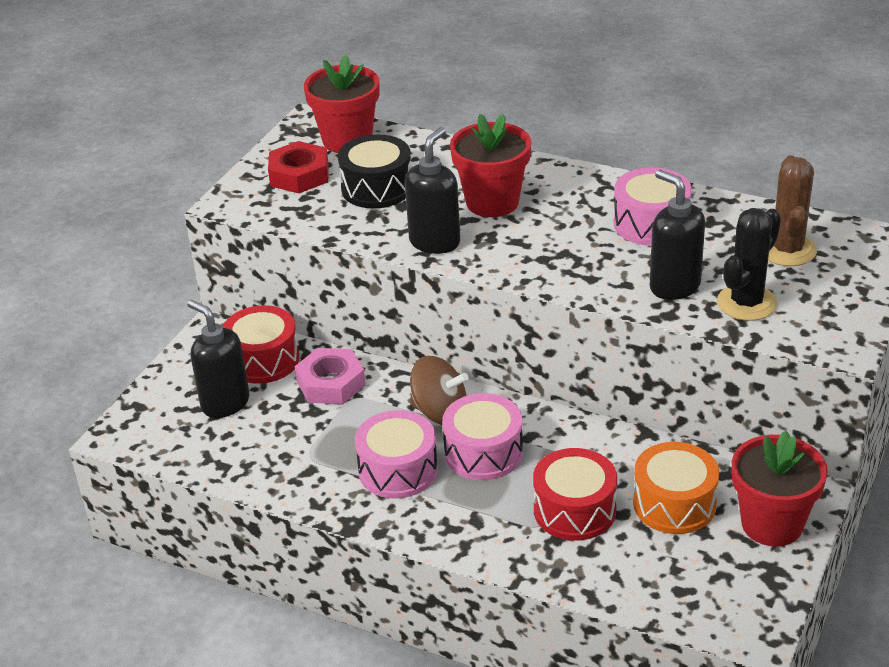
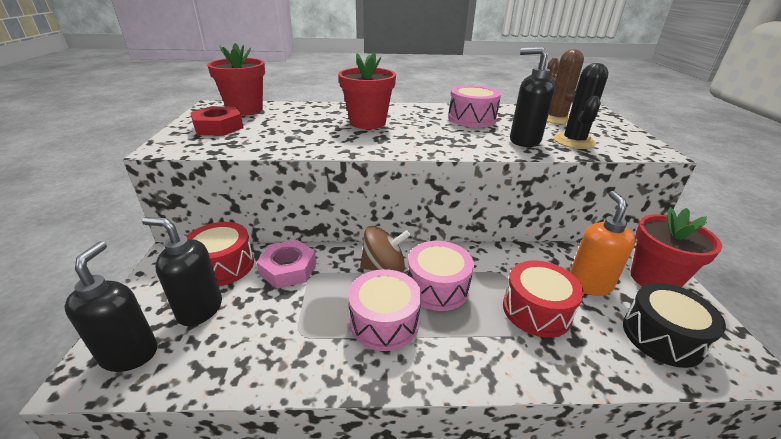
camera: 30 degrees left, 5 degrees down
black drum [338,134,411,208] -> black drum moved to [623,283,726,368]
black soap dispenser [405,127,460,254] -> black soap dispenser moved to [64,241,158,372]
orange drum [633,442,719,534] -> orange soap dispenser [570,191,636,296]

